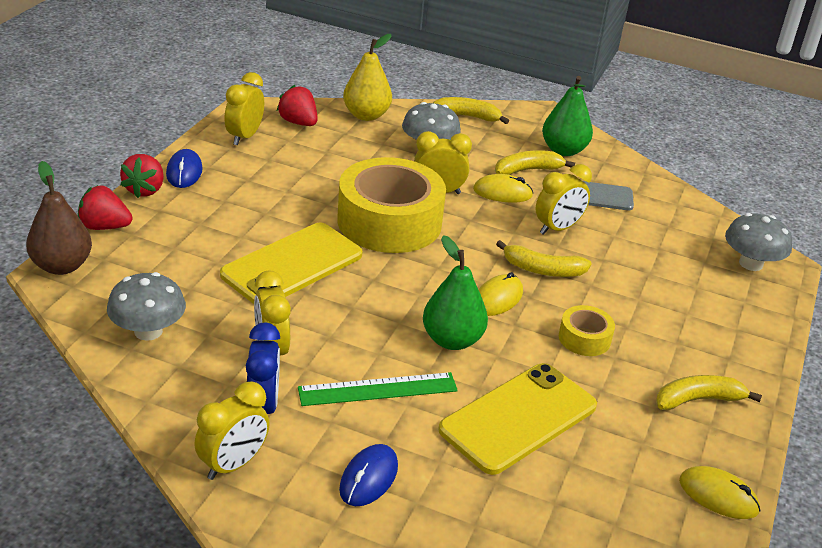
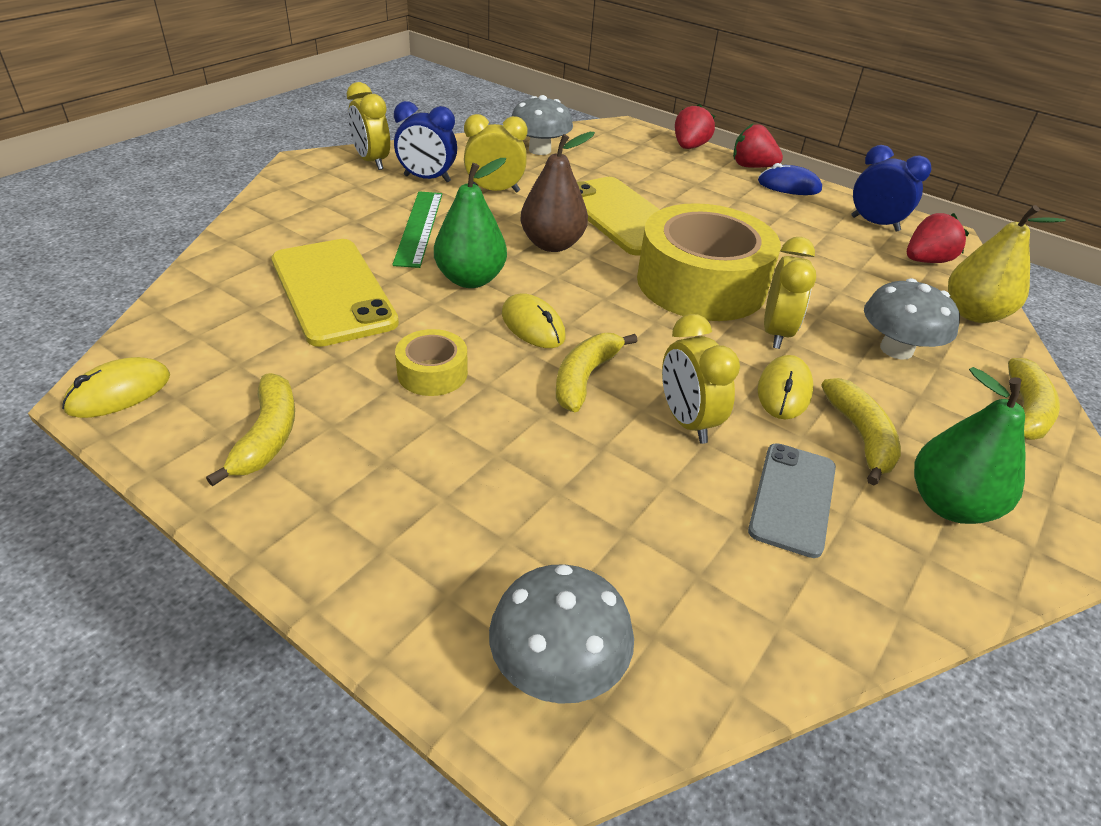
camera: 105 degrees right, 5 degrees up
brown pear [26,161,92,275] -> brown pear moved to [520,132,595,252]
yellow clock [224,72,264,145] -> blue clock [852,145,932,232]
blue mouse [339,444,398,506] -> none

